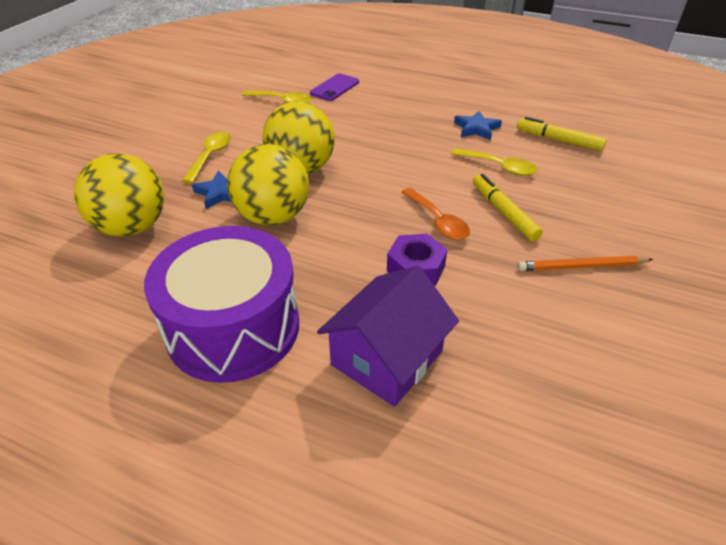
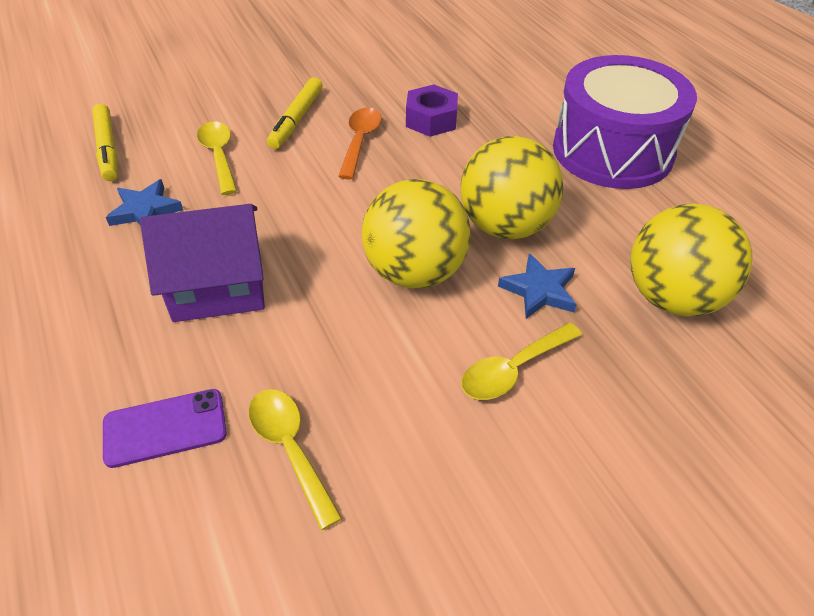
camera: 140 degrees left, 5 degrees up
purple house [317,266,459,407] -> purple house moved to [140,204,265,322]
orange pencil [517,256,653,271] -> none

